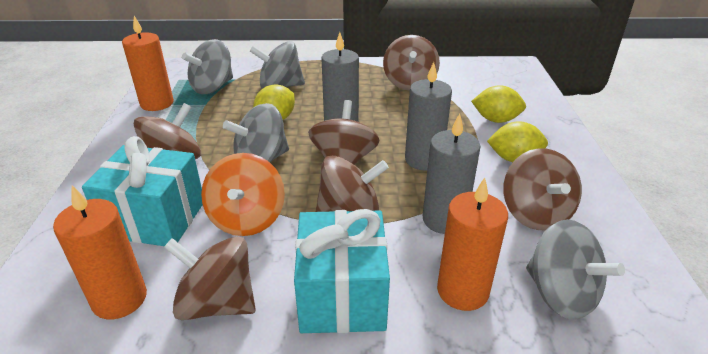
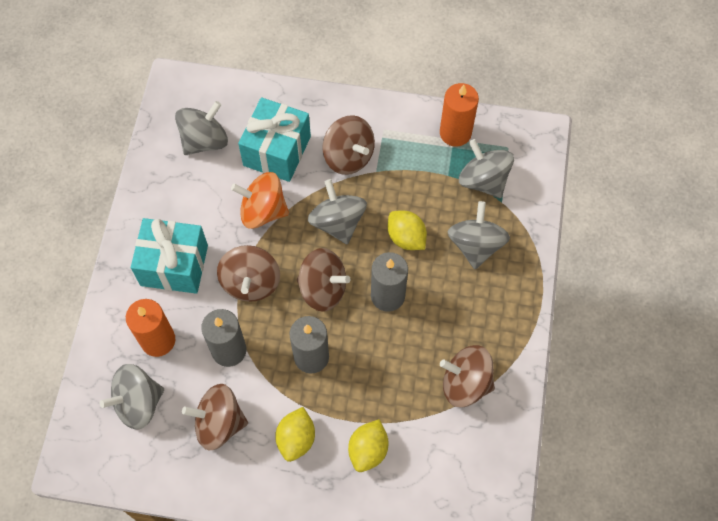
camera: 100 degrees right, 30 degrees up
orange candle [53,185,147,319] -> grey spinning top [175,101,228,155]
brown spinning top [164,237,256,320] -> none

